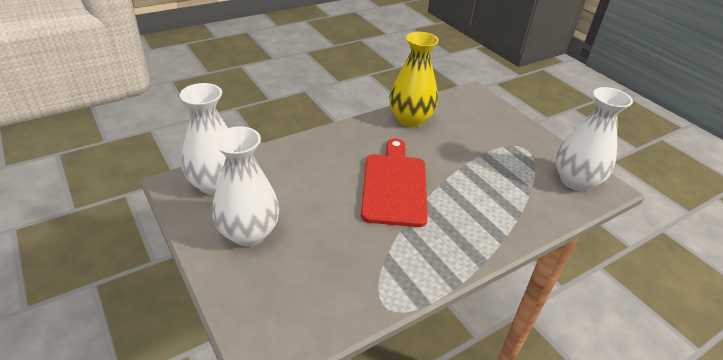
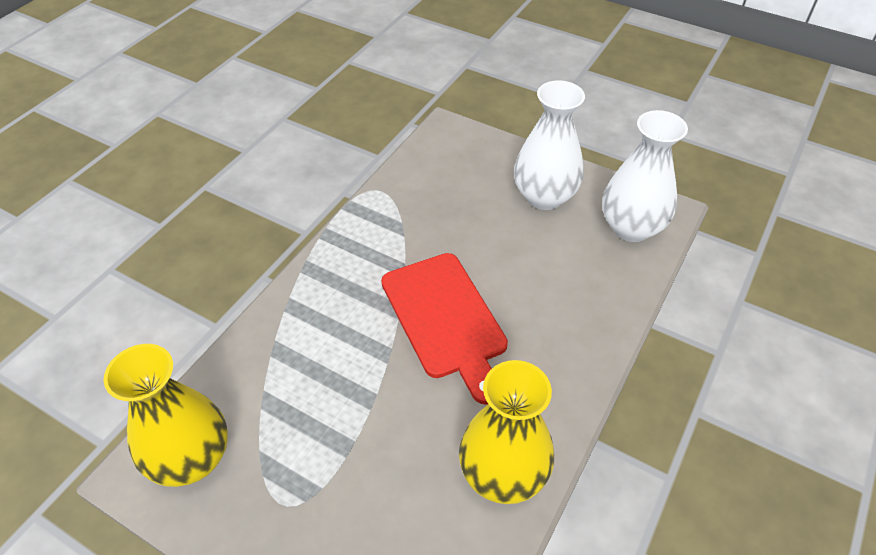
camera: 155 degrees right, 10 degrees up
white vase [556,87,633,191] -> yellow vase [104,344,228,487]

